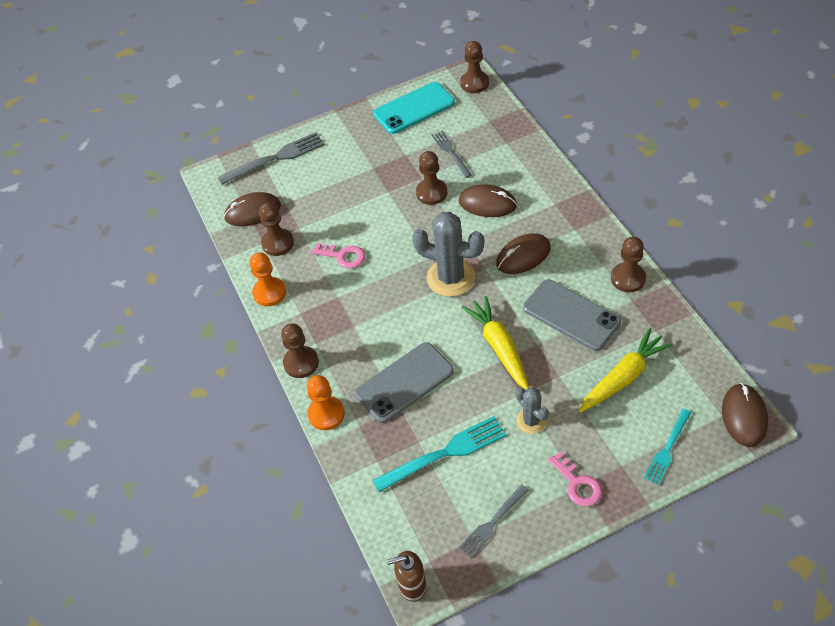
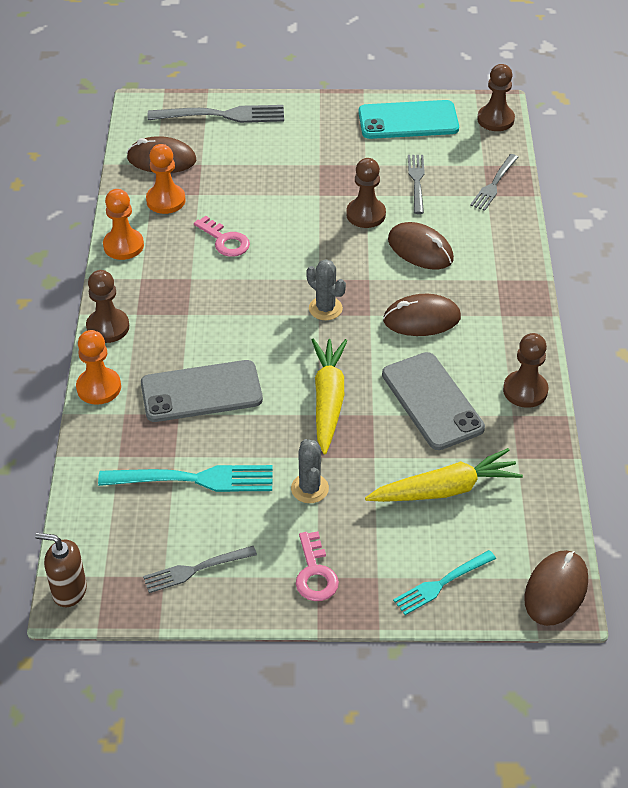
camera: 20 degrees right, 5 degrees down
brown pawn [259,202,294,256] -> orange pawn [146,144,186,214]
grey cactus [412,212,484,297] -> grey cactus [306,259,346,320], size x0.55
none -> grey fork [470,154,519,211]

